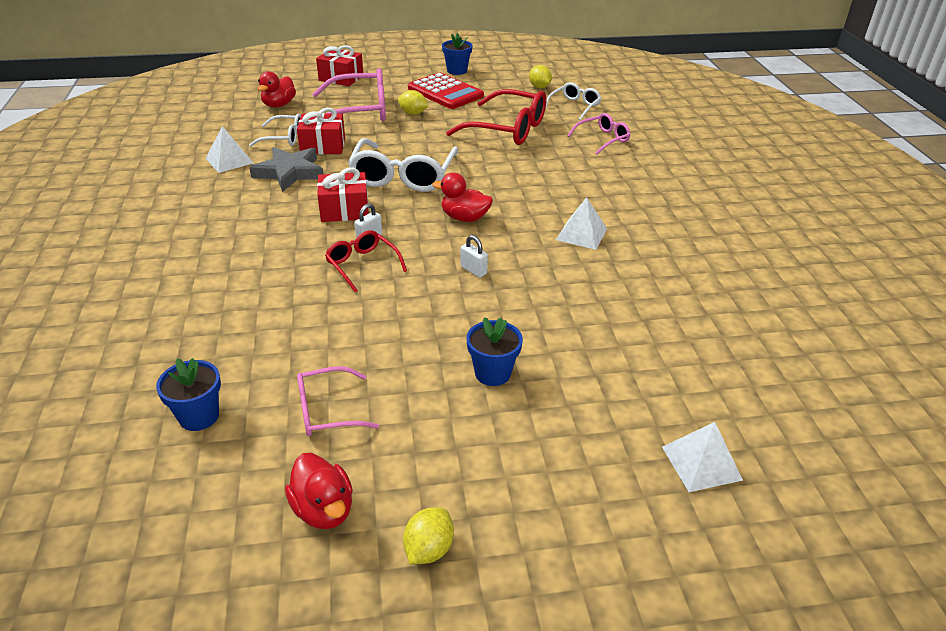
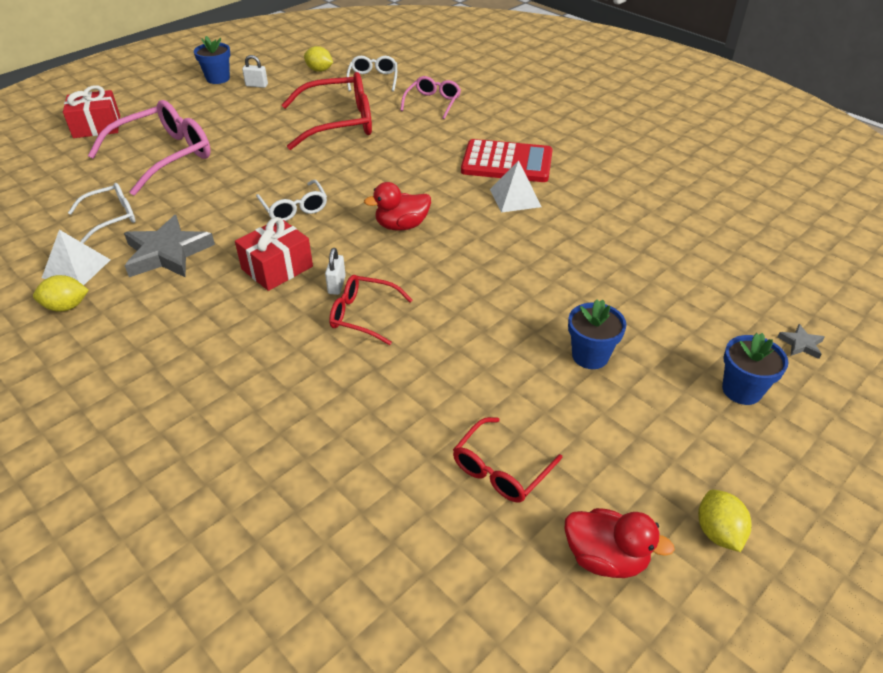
camera: 35 degrees left, 5 degrees up
blue flower pot [156,358,221,431] -> blue flower pot moved to [722,333,788,405]
red duck [257,71,296,108] -> none
red gift [297,108,345,154] -> none
pink glasses [297,366,379,436] -> red glasses [453,417,562,503]
white glasses [348,138,458,192] -> white glasses [256,180,327,221], size x0.55
yellow lemon [398,90,428,115] -> yellow lemon moved to [33,275,89,312]
red calculator [408,73,484,109] -> red calculator moved to [461,139,553,182]
white padlock [460,235,488,278] -> white padlock moved to [242,55,268,88]
white pyramid [662,422,743,492] -> grey star [778,324,824,359]

